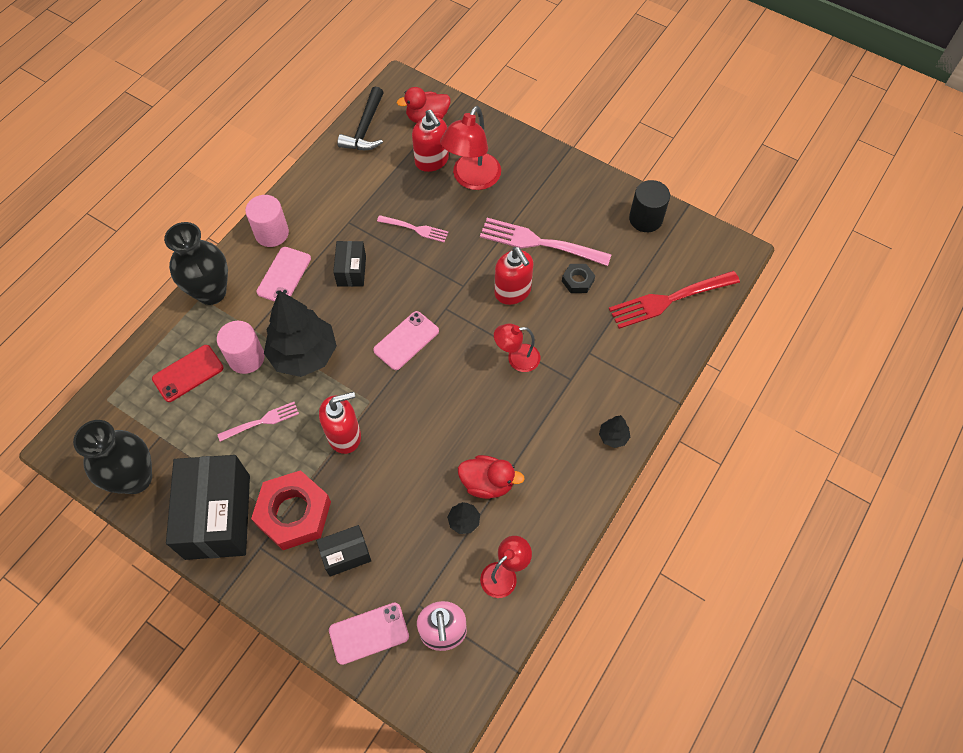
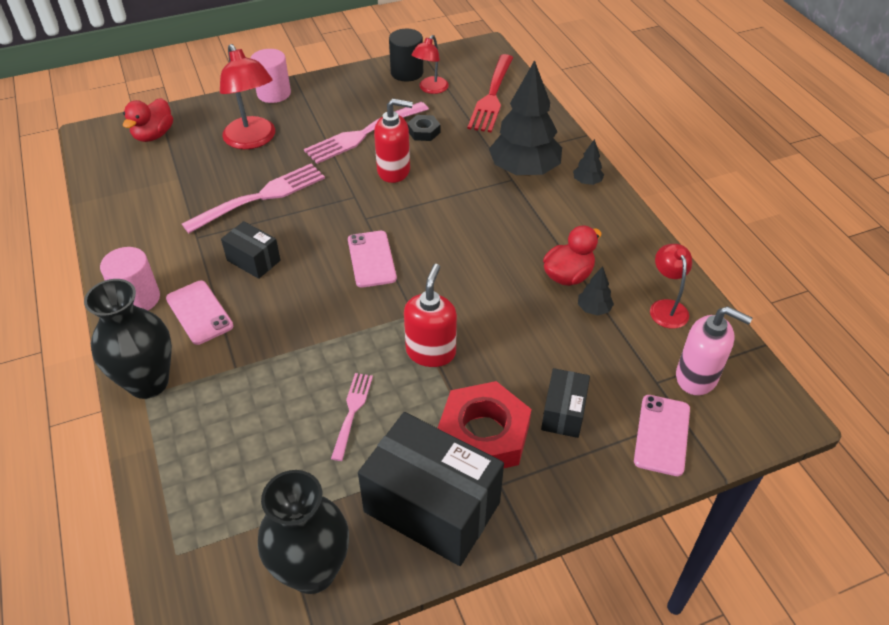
camera: 55 degrees left, 15 degrees down
red phone [152,345,224,402] -> none
pink cylinder [217,321,265,374] -> pink cylinder moved to [251,49,291,103]
black tree [264,290,337,377] -> black tree moved to [489,60,562,176]
black hammer [337,87,384,150] -> none
pink fork [377,215,449,242] -> pink fork [182,163,325,233], size x1.80
red soap dispenser [412,110,449,172] -> none
red lamp [494,324,540,372] -> red lamp moved to [411,35,449,94]

